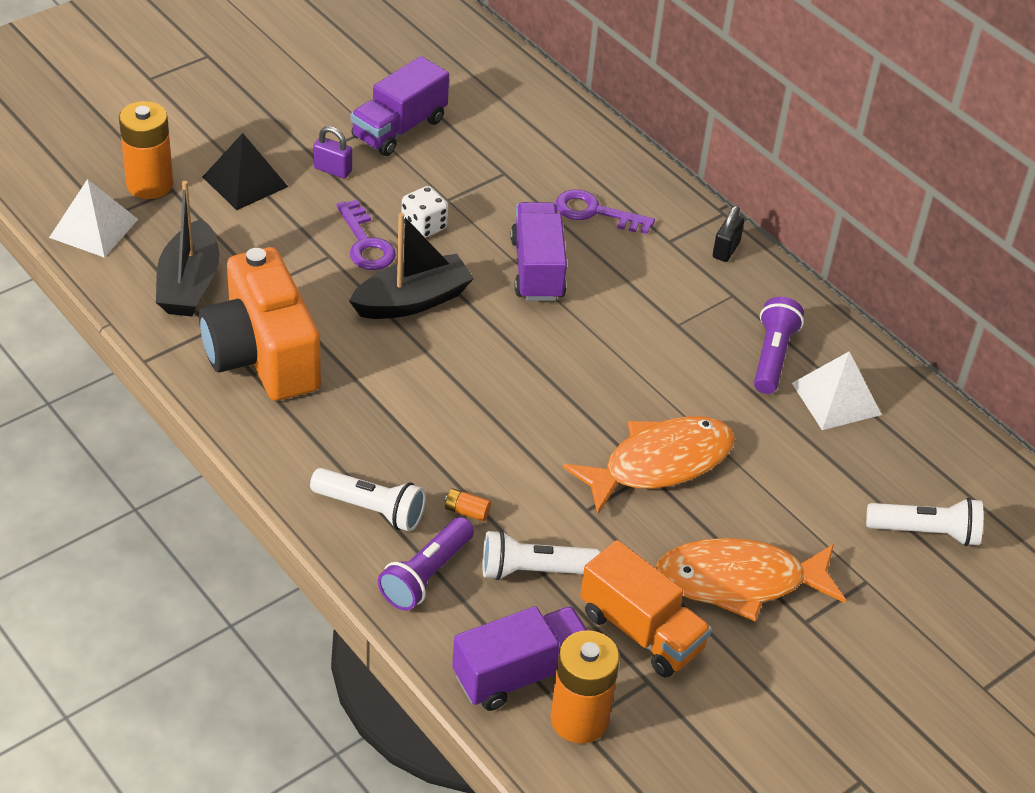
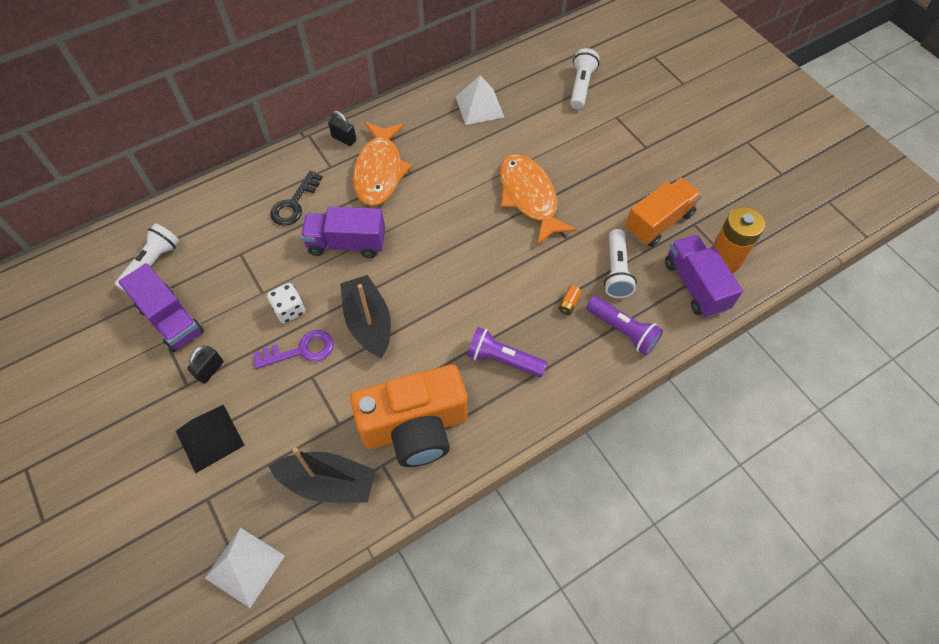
camera: 80 degrees left, 15 degrees up
orange battery [119,101,174,199] -> none
white flashlight [310,468,426,532] -> white flashlight moved to [114,223,179,293]
purple padlock [313,126,352,179] -> black padlock [187,345,223,384]
purple key [556,189,655,234] -> black key [270,171,323,226]
orange fish [656,538,846,621] -> orange fish moved to [353,122,412,206]
purple flashlight [754,297,804,394] -> purple flashlight moved to [467,327,547,377]

